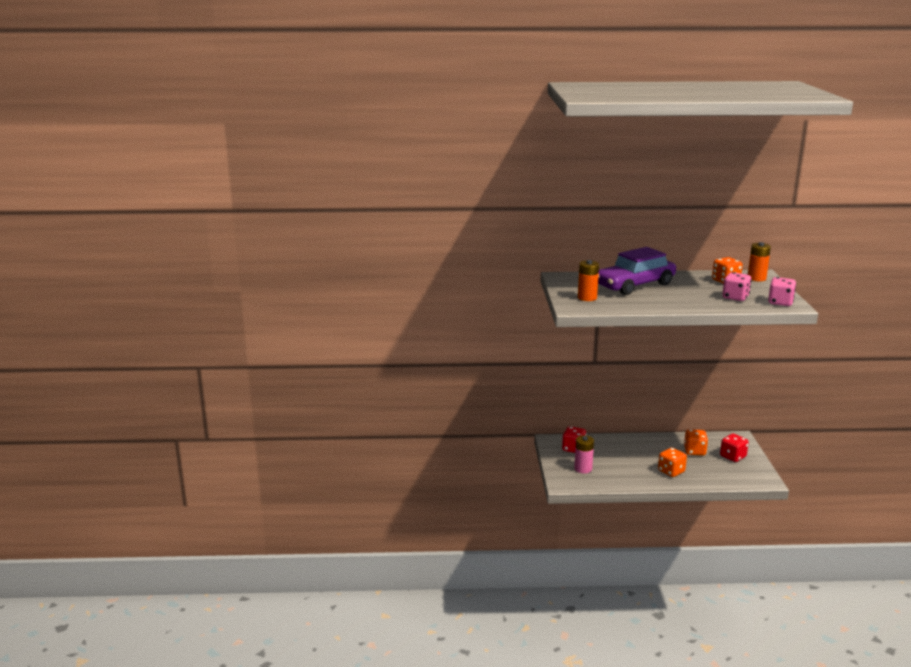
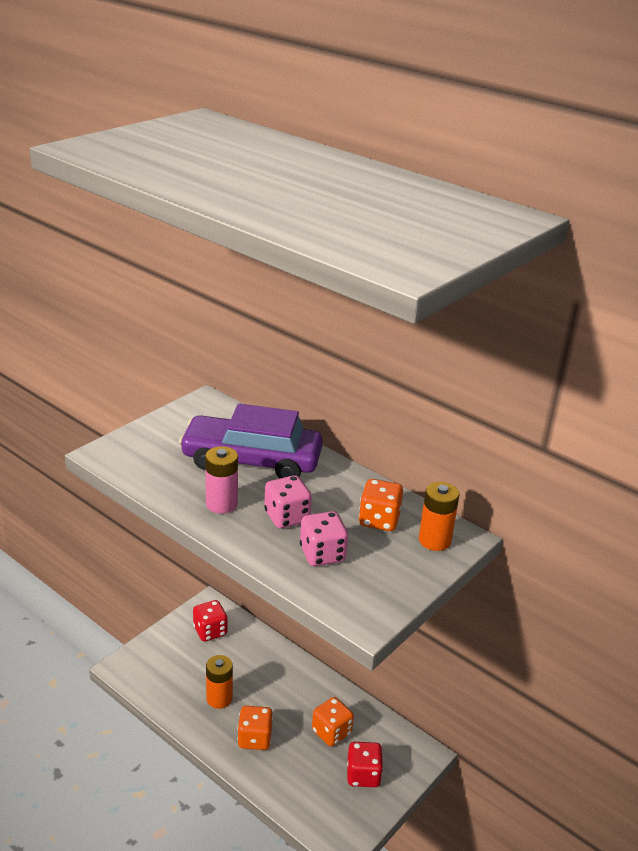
camera: 40 degrees right, 10 degrees up
pink battery [574,435,594,473] -> pink battery moved to [205,446,238,514]
orange battery [578,260,599,301] -> orange battery moved to [206,655,233,709]
pink dice [768,277,796,306] -> pink dice moved to [264,475,312,529]

